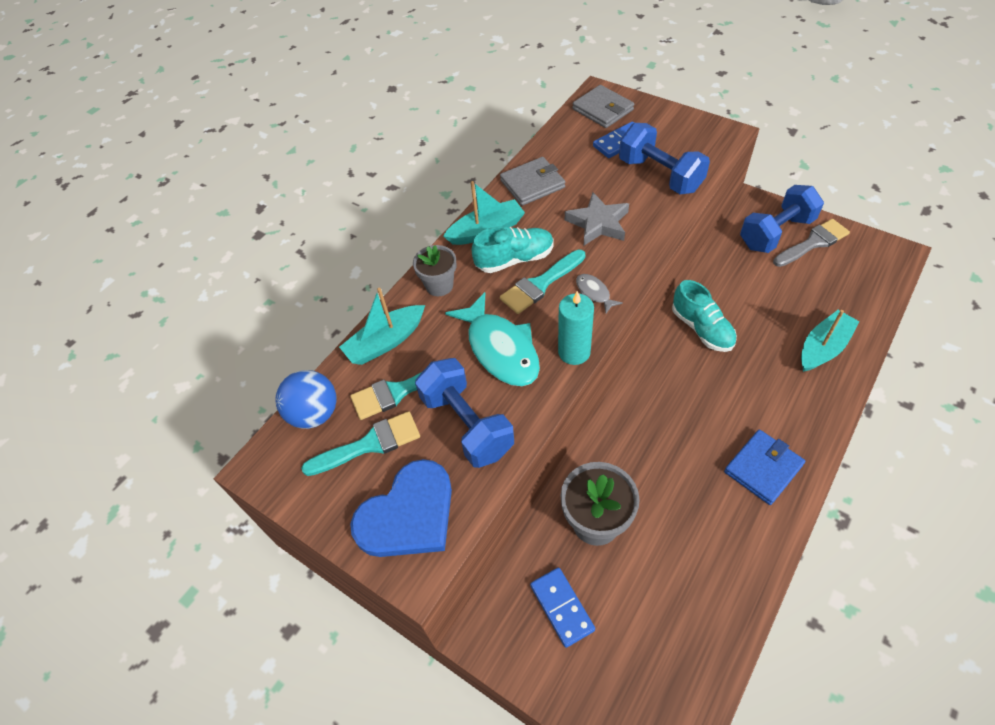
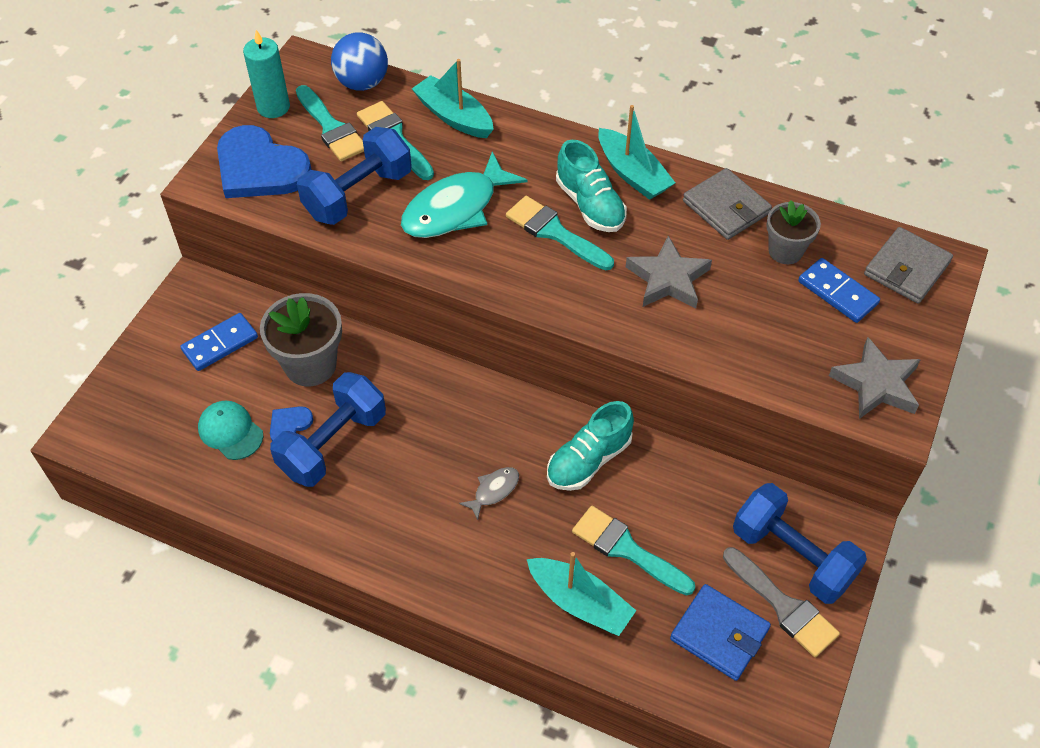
camera: 75 degrees right, 0 degrees up
grey flower pot [413,245,456,296] -> grey flower pot moved to [766,200,821,264]
turquoise candle [558,291,594,365] -> turquoise candle moved to [243,30,290,118]
grey fish [576,274,623,313] -> grey fish moved to [459,467,519,520]
blue dumbbell [619,123,710,194] -> blue dumbbell moved to [270,372,386,487]
blue wallet [724,430,805,505] -> blue wallet moved to [670,584,771,681]
none -> turquoise cap [198,401,263,460]
none -> blue heart [270,406,313,441]
none -> turquoise brush [572,506,695,596]
none -> grey star [829,337,921,419]

